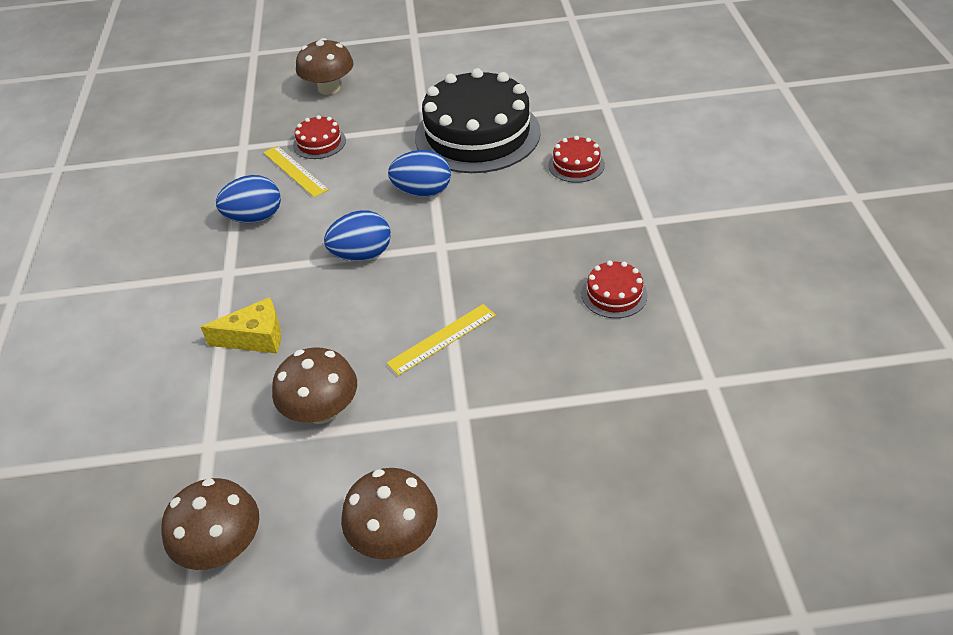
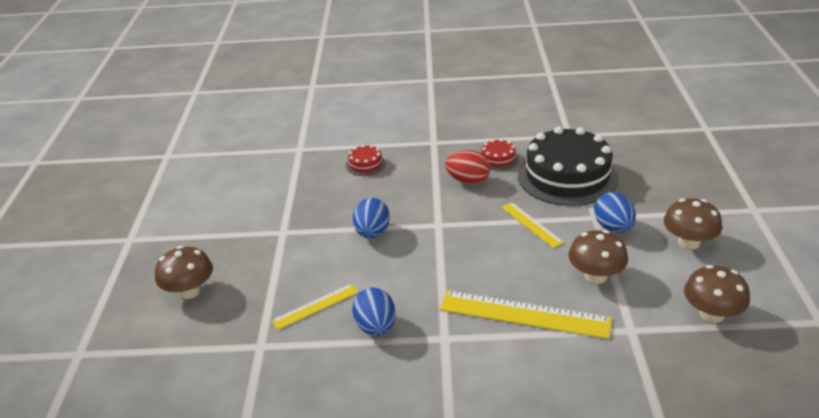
camera: 85 degrees left, 10 degrees down
yellow cheese [201,297,281,353] -> yellow ruler [440,290,612,339]
red cake [293,115,346,159] -> none
blue egg [324,210,391,261] -> blue egg moved to [594,192,636,233]
black cake [415,68,541,173] -> black cake moved to [518,127,619,206]
none -> red egg [445,150,490,185]

